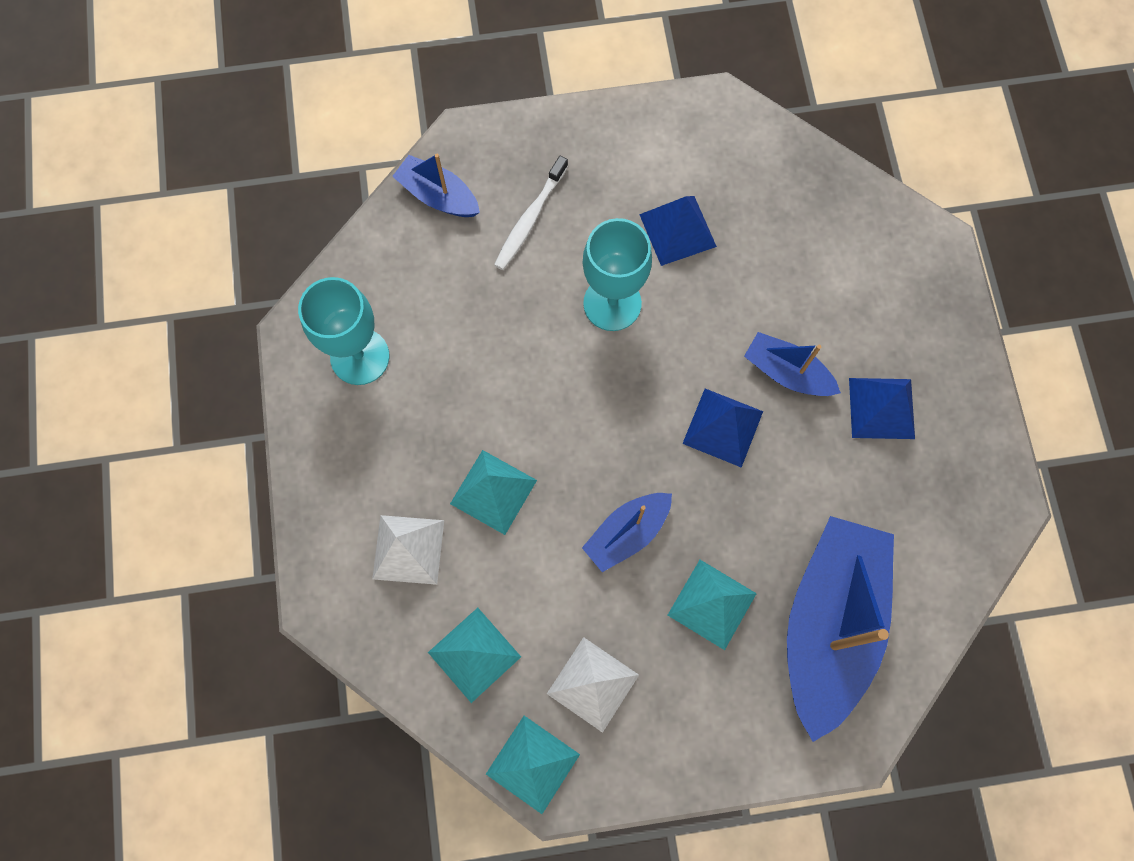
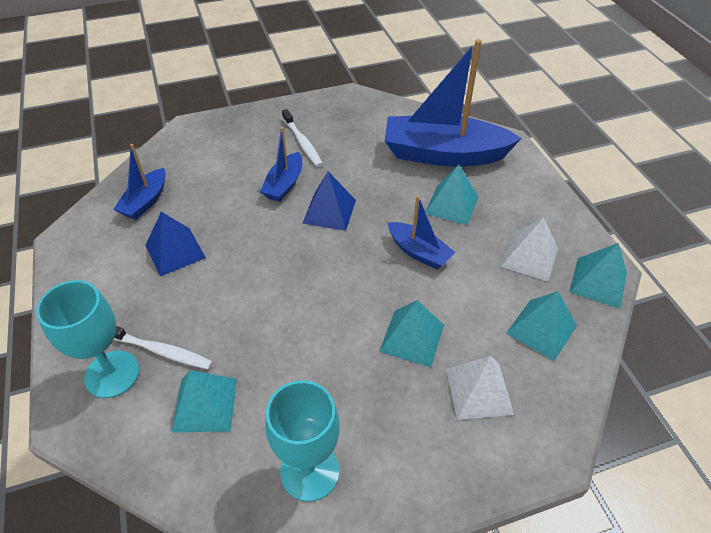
camera: 100 degrees left, 25 degrees down
blue boat [392,154,480,217] -> blue boat moved to [113,144,166,220]
turquoise goblet [582,218,652,331] -> turquoise goblet moved to [36,280,139,398]
blue pyramid [849,378,915,439] -> white toothbrush [282,109,323,167]
none -> turquoise pyramid [171,370,237,433]

